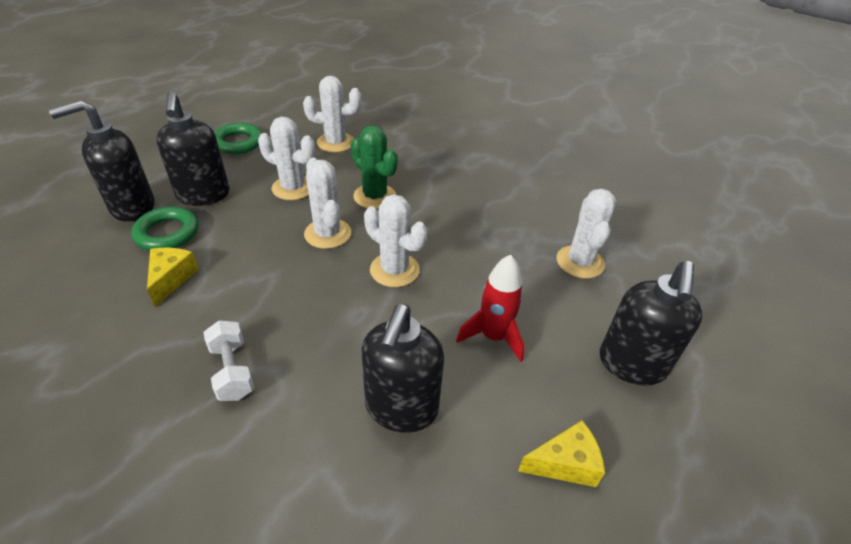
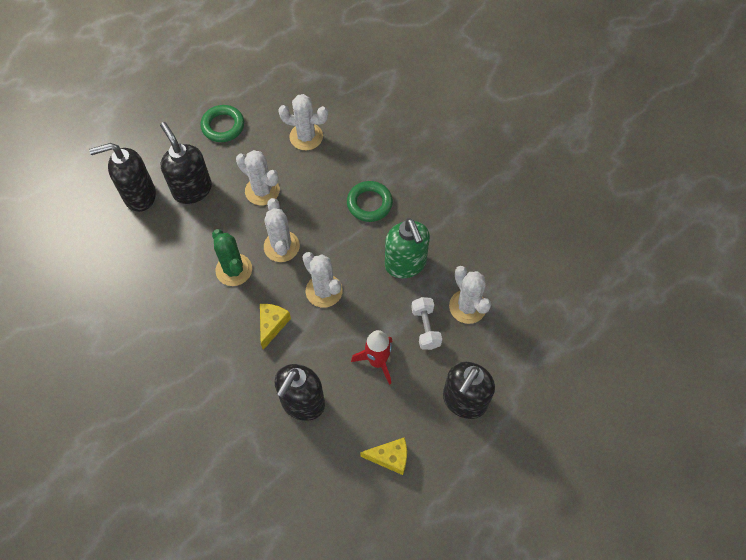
camera: 15 degrees right, 20 degrees up
green ring [131,207,198,250] -> green ring moved to [347,181,393,222]
yellow cheese [147,248,199,307] -> yellow cheese moved to [260,304,291,350]
black soap dispenser [156,92,230,206] -> black soap dispenser turned 150 degrees clockwise [160,122,212,204]
white dumbbell [203,320,254,401] -> white dumbbell moved to [411,297,442,350]
green cactus [351,125,398,209] -> green cactus moved to [212,229,252,286]
white cactus [556,189,616,279] -> white cactus turned 45 degrees counterclockwise [449,266,491,324]
none -> green soap dispenser [385,218,430,278]

